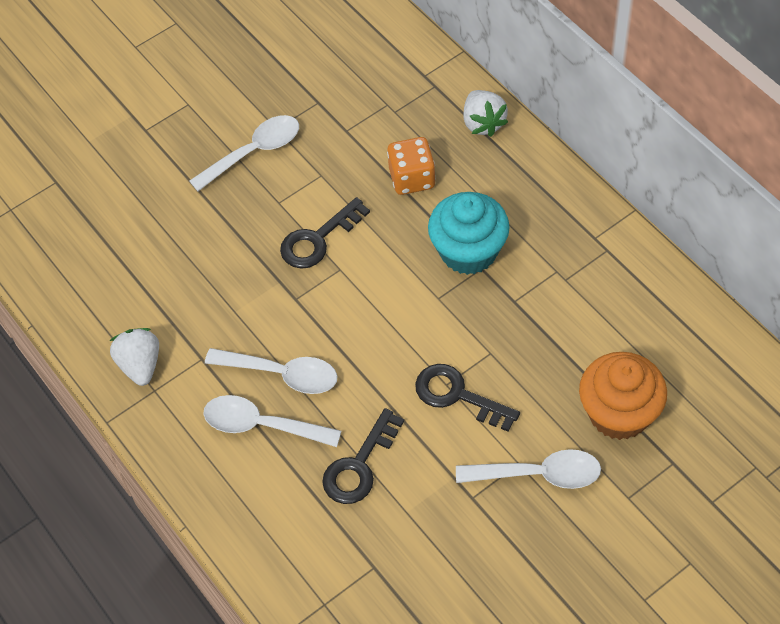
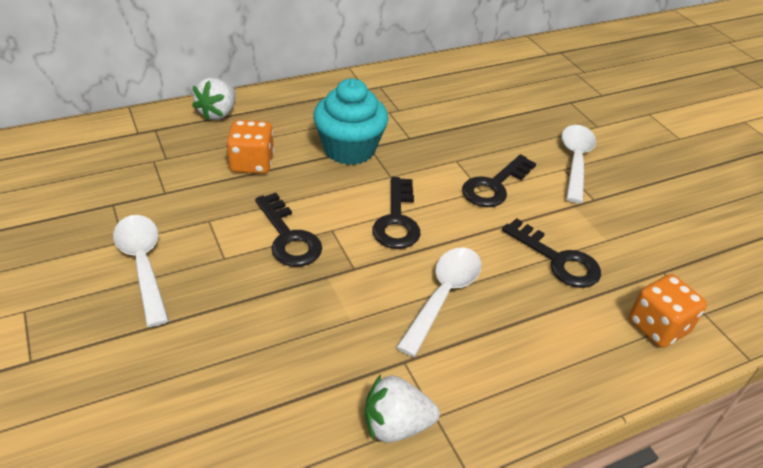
camera: 85 degrees left, 15 degrees down
white spoon [203,395,341,447] -> none
white strawberry [463,90,508,137] -> white strawberry turned 120 degrees clockwise [192,77,236,121]
orange cupcake [579,352,667,440] -> none
none -> black key [372,177,420,249]
none -> orange dice [629,274,707,348]

